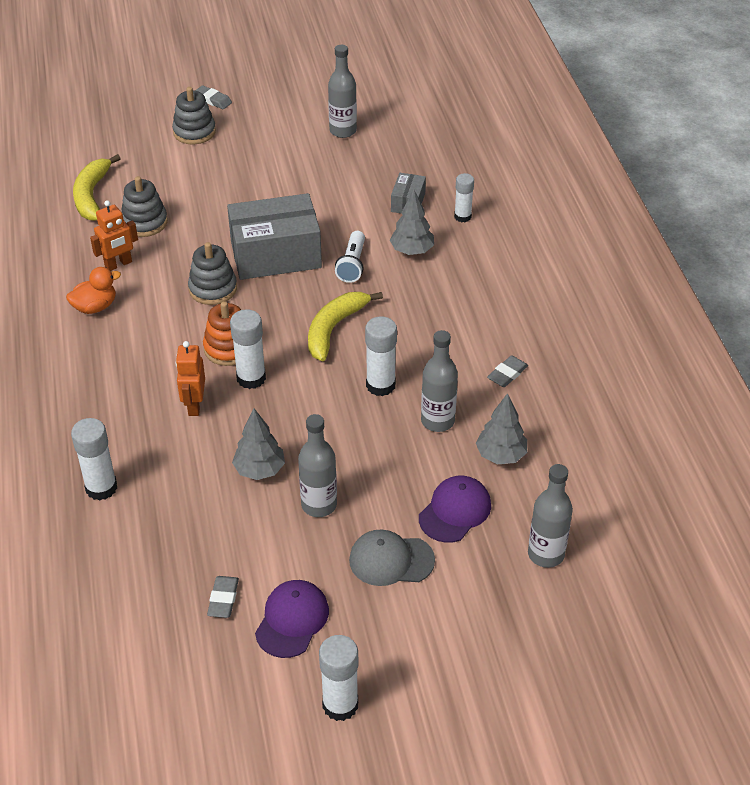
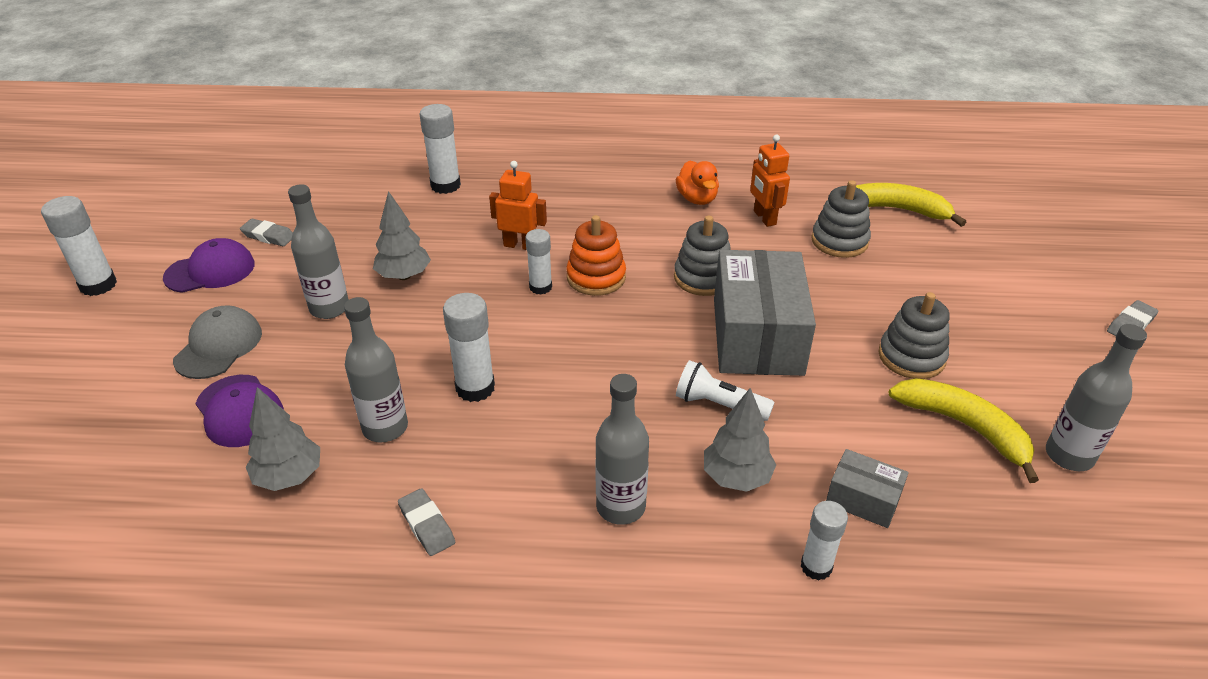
camera: 105 degrees right, 5 degrees down
grey stacking toy [172,87,216,144] -> grey stacking toy moved to [878,292,950,379]
white glue stick [230,309,266,389] -> white glue stick [525,229,552,295], size x0.67
purple cap [255,580,329,658] -> purple cap turned 60 degrees counterclockwise [163,238,255,293]
yellow banana [308,292,383,361] -> yellow banana moved to [889,378,1039,483]
grey bottle [528,464,573,568] -> grey bottle moved to [595,374,649,525]

